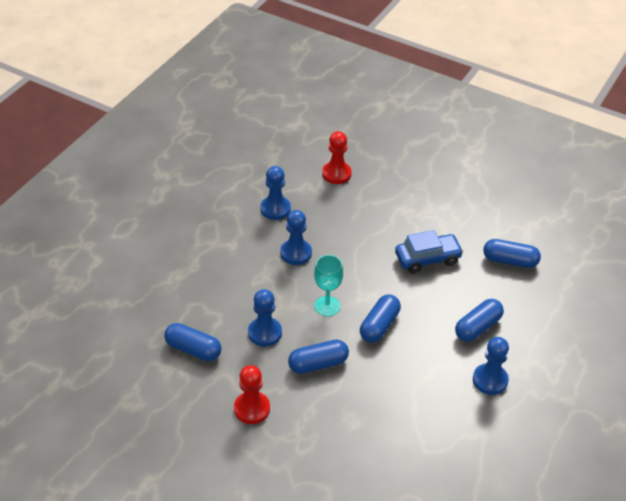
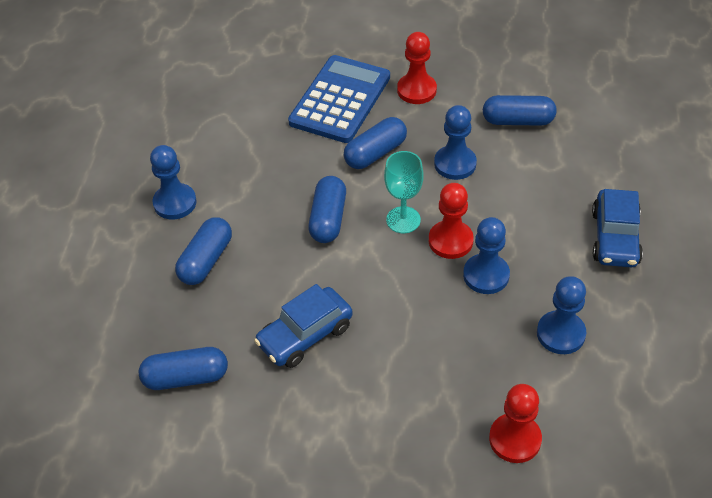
camera: 160 degrees right, 5 degrees up
none -> blue calculator [288,55,390,143]
none -> red pawn [429,183,474,259]
none -> blue car [592,189,643,267]

